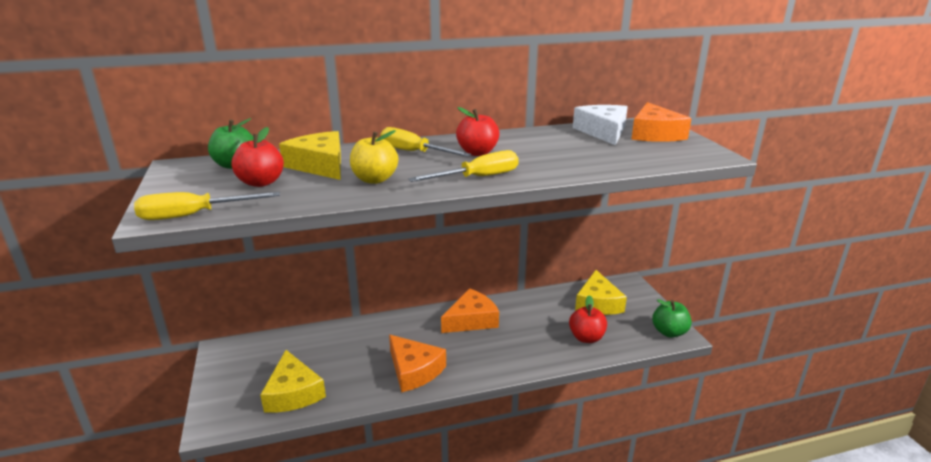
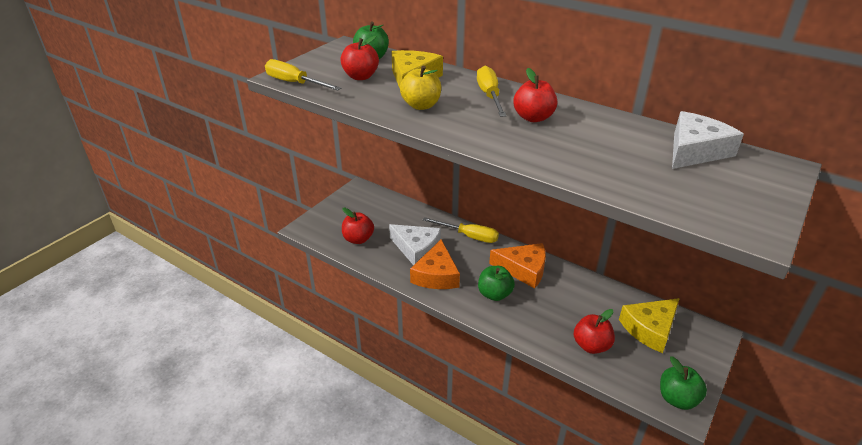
camera: 50 degrees right, 10 degrees up
yellow cheese [260,350,326,413] -> red apple [342,208,374,244]
yellow screwdriver [408,150,519,182] -> yellow screwdriver moved to [423,217,499,243]
orange cheese [631,102,692,142] -> none
none -> white cheese [389,224,441,265]
none -> green apple [478,266,515,301]

